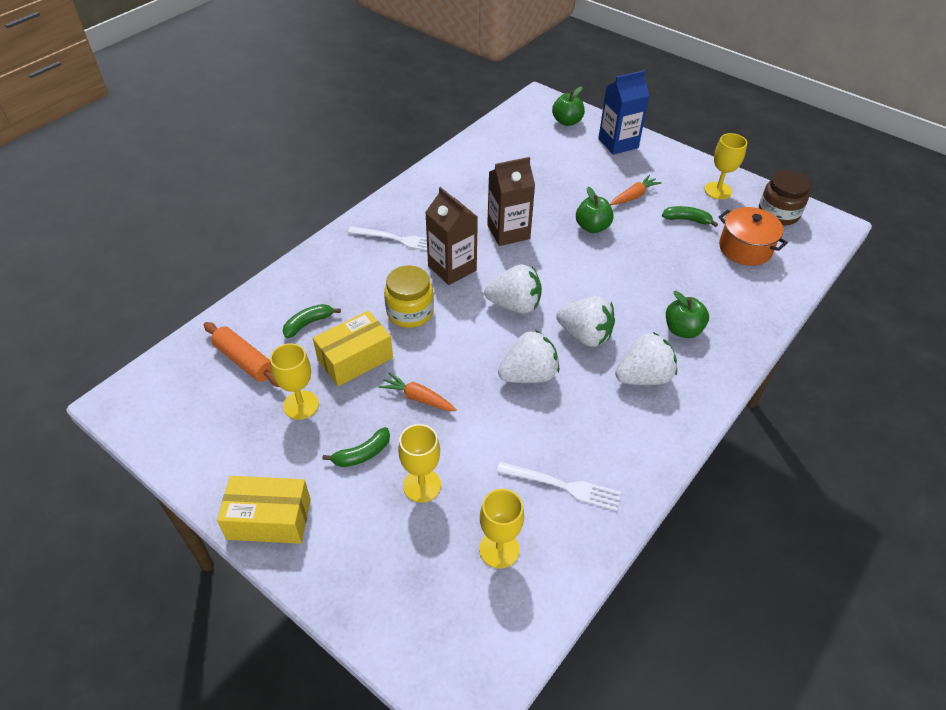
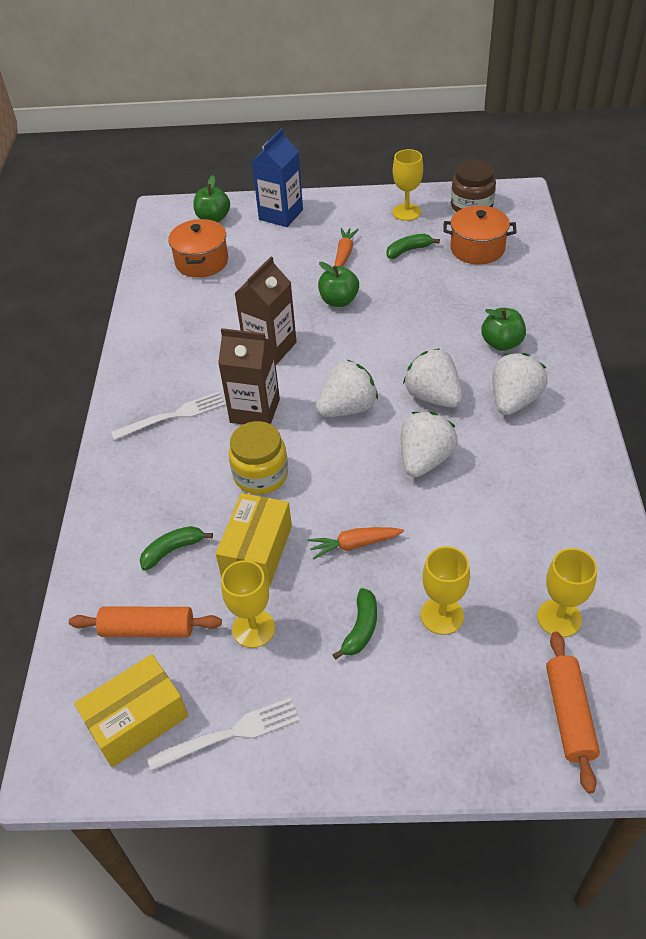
camera: 35 degrees left, 0 degrees up
yellow box [217,476,311,544] -> yellow box moved to [74,654,188,767]
green banana [283,304,341,338] -> green banana turned 45 degrees clockwise [140,526,213,570]
white fork [497,461,621,511] -> white fork moved to [147,698,299,771]
white strawberry [556,296,615,347] -> white strawberry turned 120 degrees counterclockwise [403,348,463,408]
none -> orange pot [168,219,228,278]
none -> orange rolling pin [546,632,600,793]

